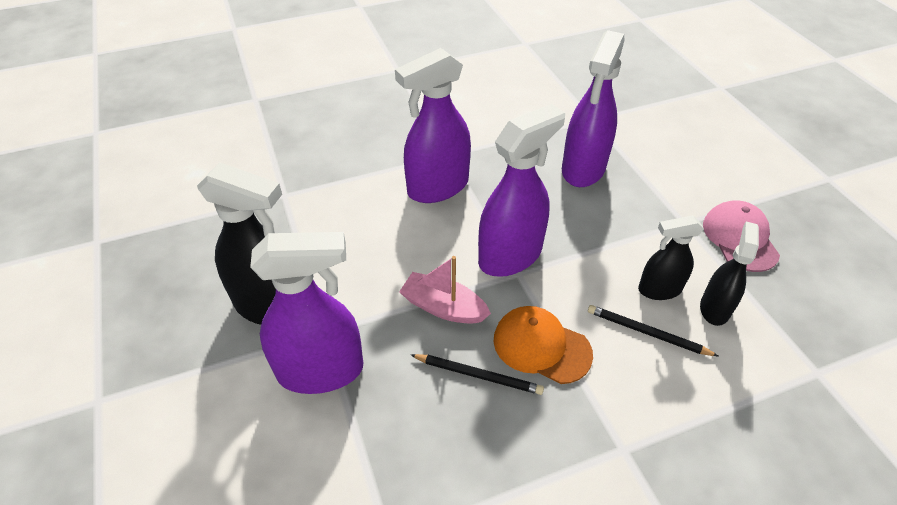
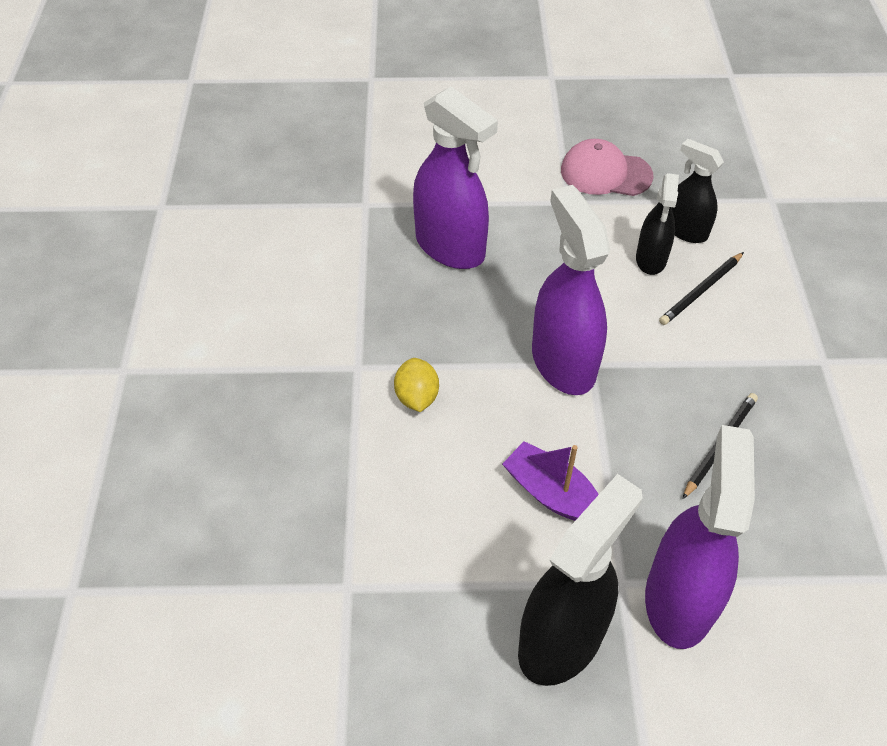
camera: 70 degrees left, 5 degrees up
purple spray bottle [395,48,471,203] -> yellow lemon [394,358,439,412]
pink boat [399,256,491,324] -> none
orange cap [494,306,593,384] -> none
none -> purple boat [502,441,599,521]

